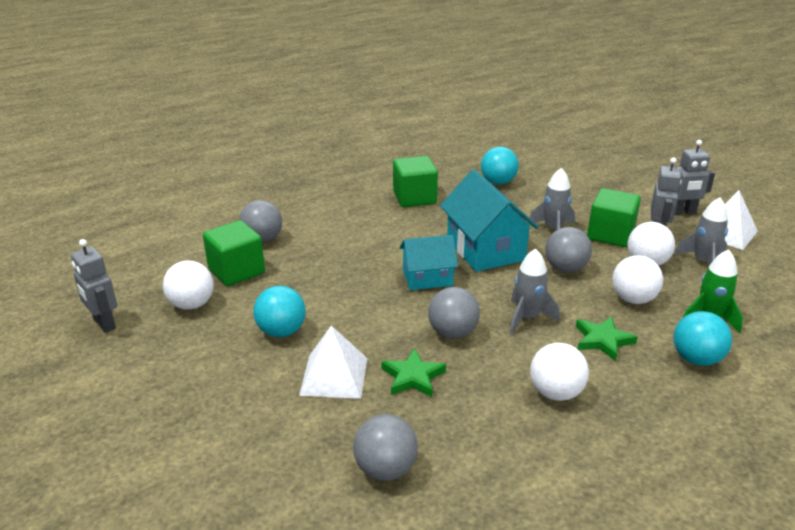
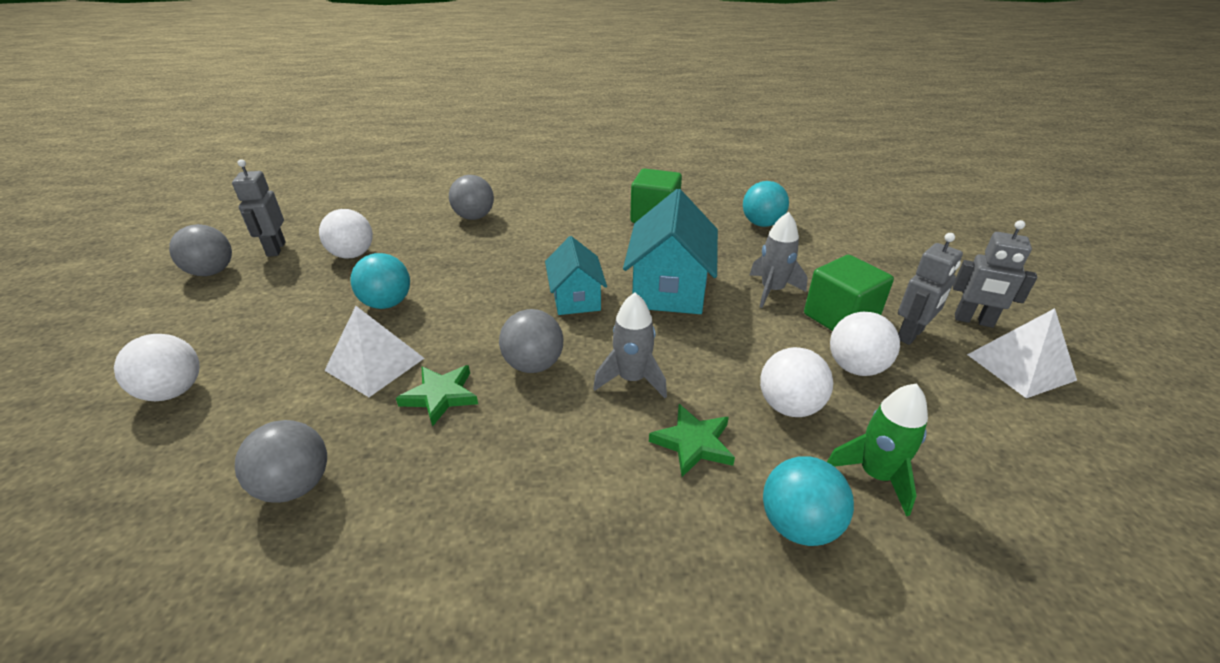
camera: 30 degrees right, 5 degrees up
green cube [203,220,265,286] -> none
turquoise house [400,235,458,290] -> turquoise house turned 60 degrees clockwise [545,236,607,315]
white ball [530,343,589,401] -> white ball moved to [114,334,200,401]
grey ball [545,227,592,273] -> grey ball moved to [169,224,232,276]
grey rocket [675,198,728,267] -> none

